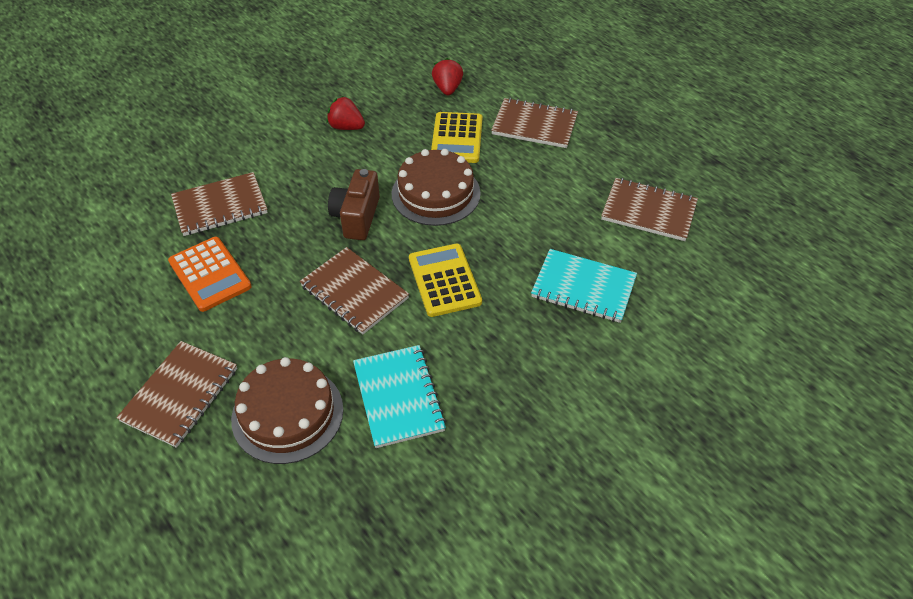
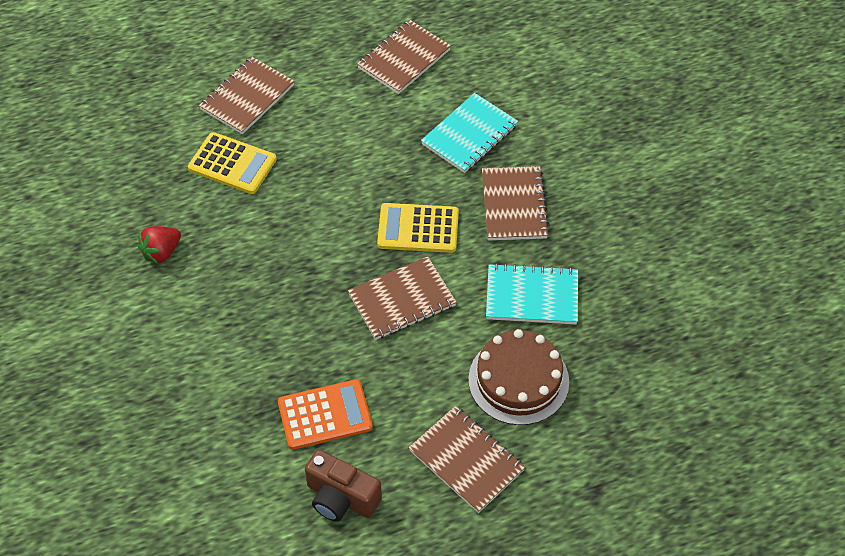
camera: 70 degrees left, 5 degrees up
brown notebook [171,172,268,236] -> brown notebook moved to [482,166,550,241]
brown camera [328,169,380,240] -> brown camera moved to [305,450,382,522]
brown cake [391,149,481,226] -> none
red strawberry [432,58,463,95] -> none

